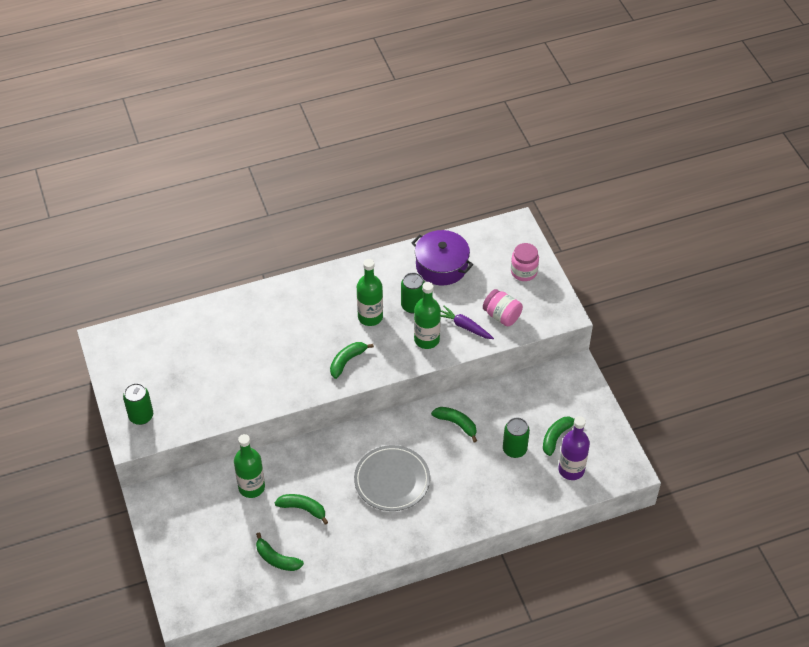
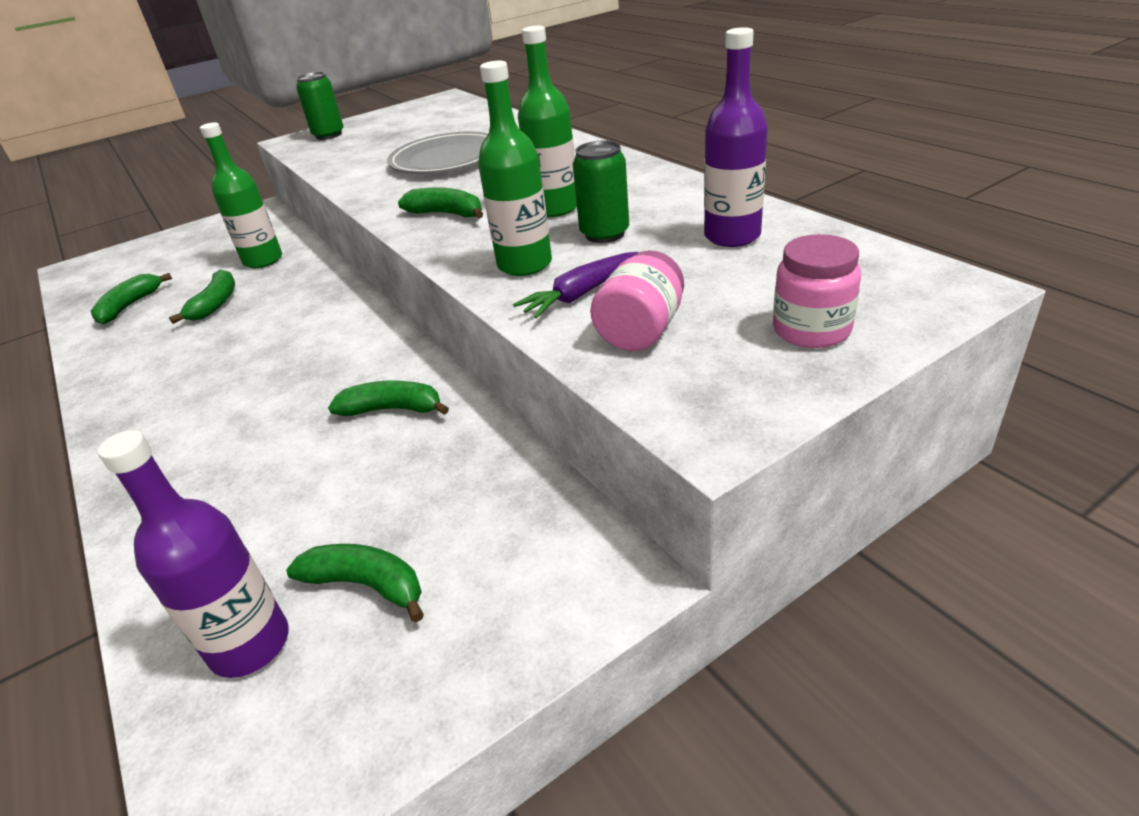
camera: 80 degrees right, 15 degrees down
grey plate [354,445,430,511] -> grey plate moved to [387,132,488,174]
purple pot [412,230,473,286] -> purple bottle [704,27,768,247]
green banana [431,407,477,443] -> green banana turned 105 degrees counterclockwise [328,380,449,416]
purple carrot [441,306,494,339] -> purple carrot turned 150 degrees counterclockwise [513,252,638,319]
green can [503,418,530,458] -> none

